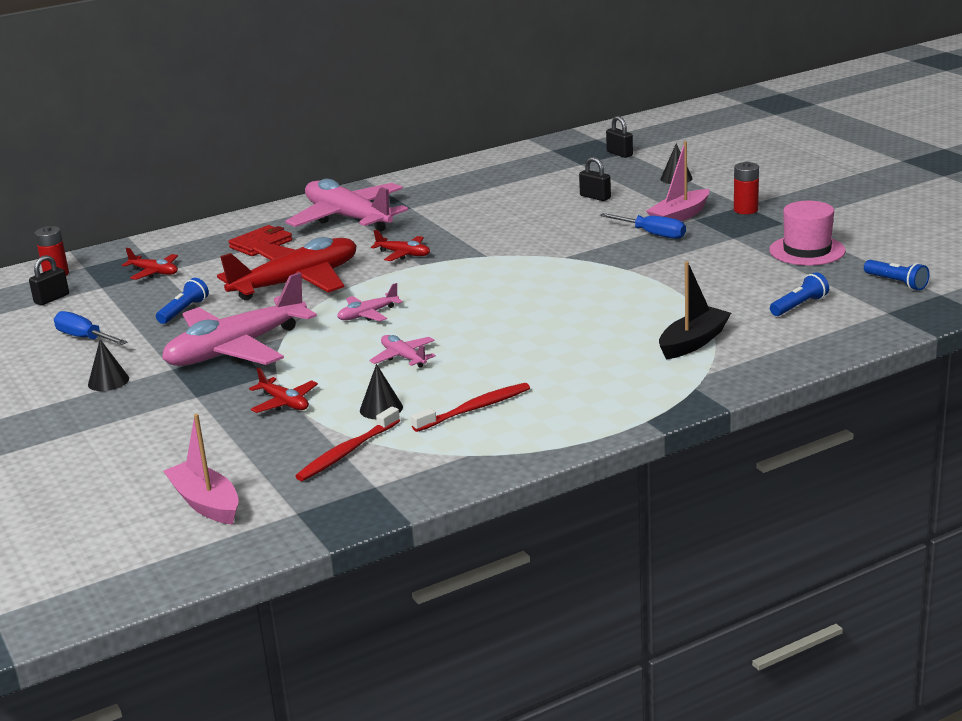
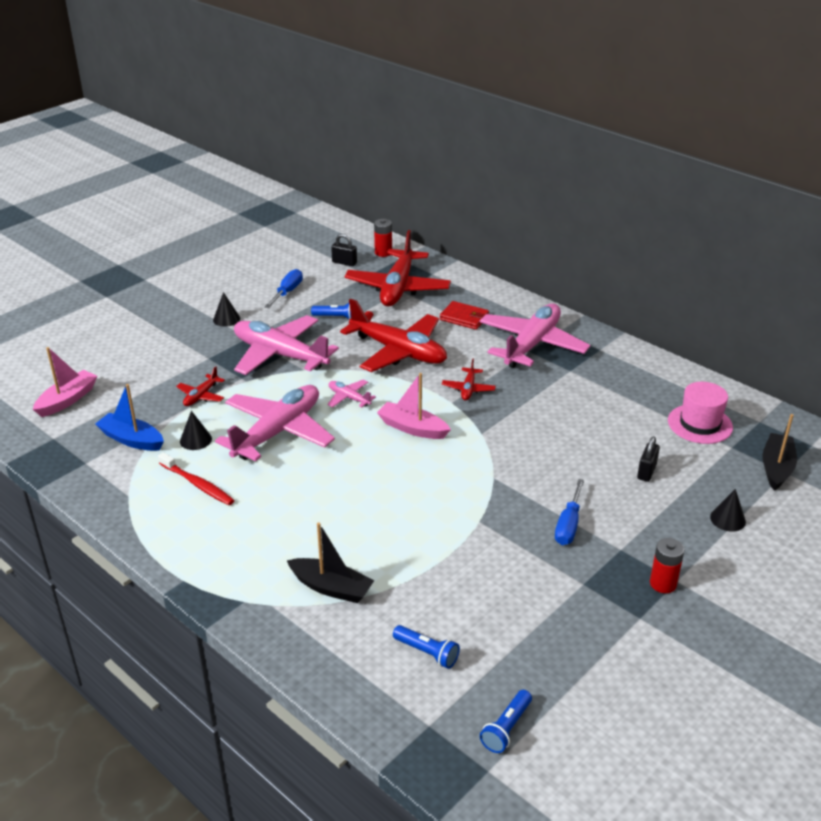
camera: 70 degrees right, 10 degrees up
red plane [122,248,178,280] -> red plane [345,230,451,307], size x2.27
red toothbrush [295,407,400,481] -> blue boat [95,384,164,451]
pink plane [369,335,436,368] -> pink plane [215,385,335,461], size x2.27
black padlock [606,116,633,158] -> black boat [762,414,797,491]
pink boat [646,141,709,221] -> pink boat moved to [377,373,451,439]
pink hat [769,201,846,265] -> pink hat moved to [668,382,733,444]

